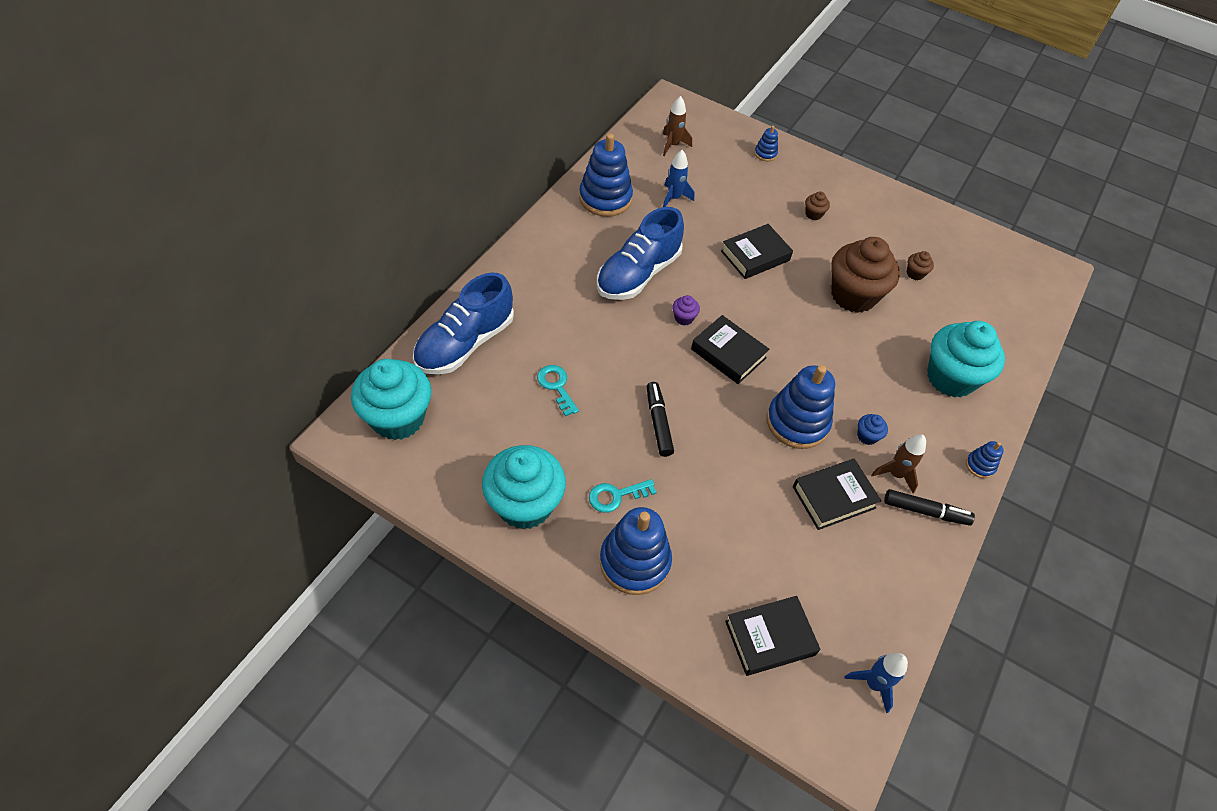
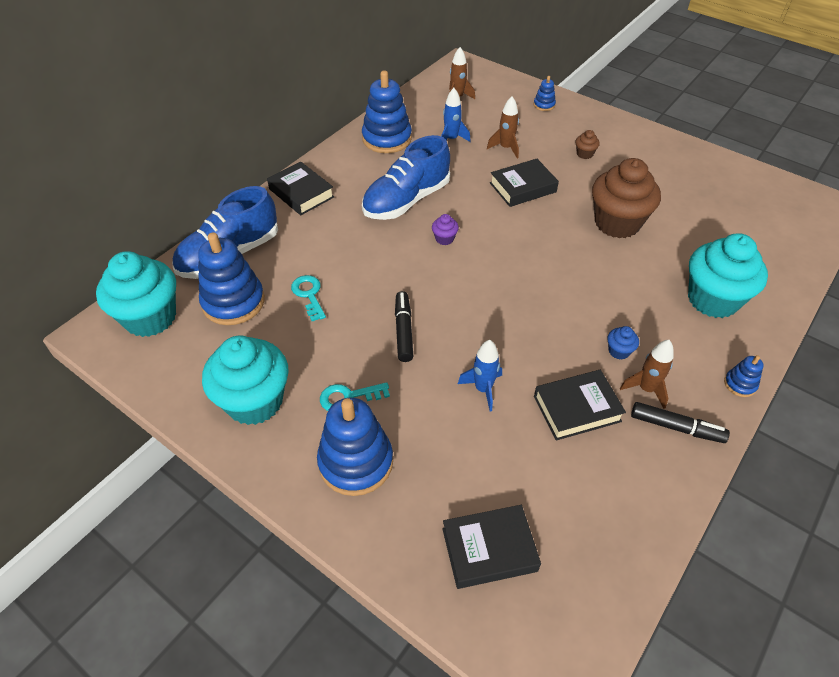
camera: 10 degrees right, 5 degrees down
black book [691,315,770,384] -> black book moved to [267,161,334,215]
blue stacking toy [767,365,835,449] -> blue stacking toy moved to [198,232,265,325]
blue rocket [844,653,908,713] -> blue rocket moved to [458,340,502,411]
brown cupcake [907,251,934,280] -> none
none -> brown rocket [487,96,519,158]

